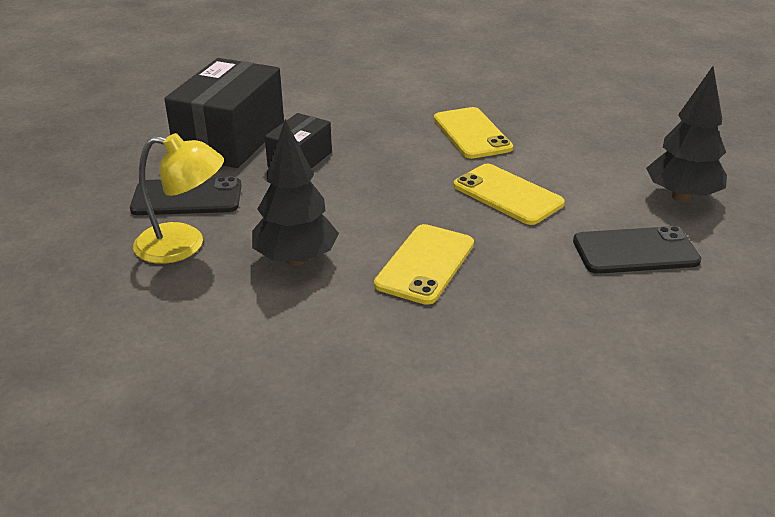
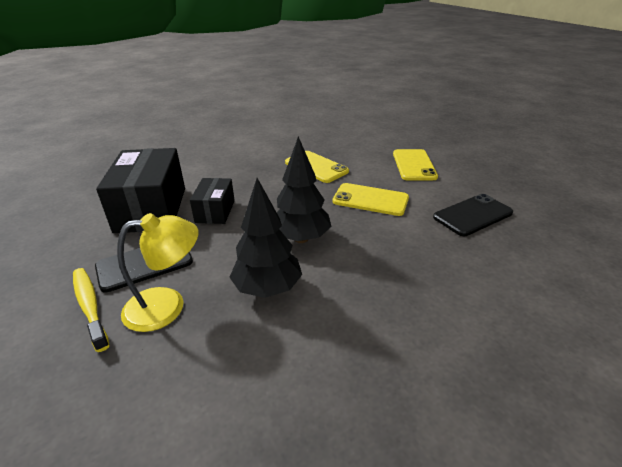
camera: 25 degrees left, 0 degrees up
yellow phone [374,224,474,305] -> yellow phone moved to [393,149,438,181]
black tree [646,66,727,202] -> black tree moved to [277,136,332,243]
none -> yellow toothbrush [73,268,109,352]

